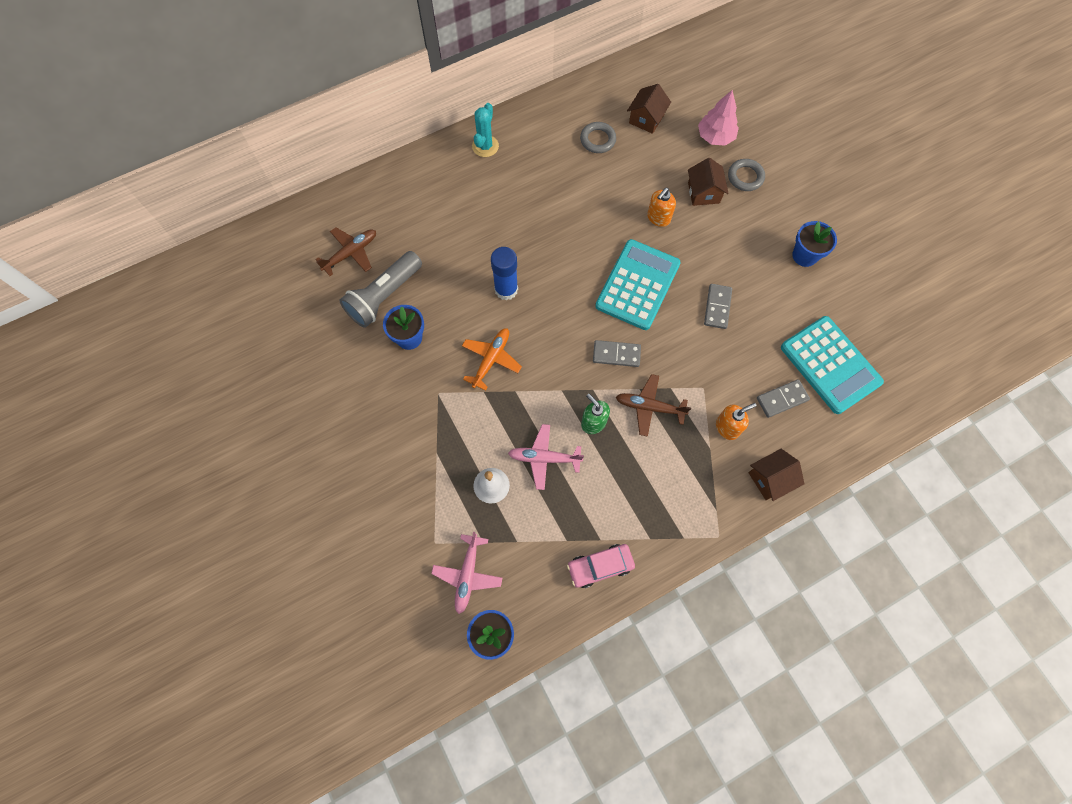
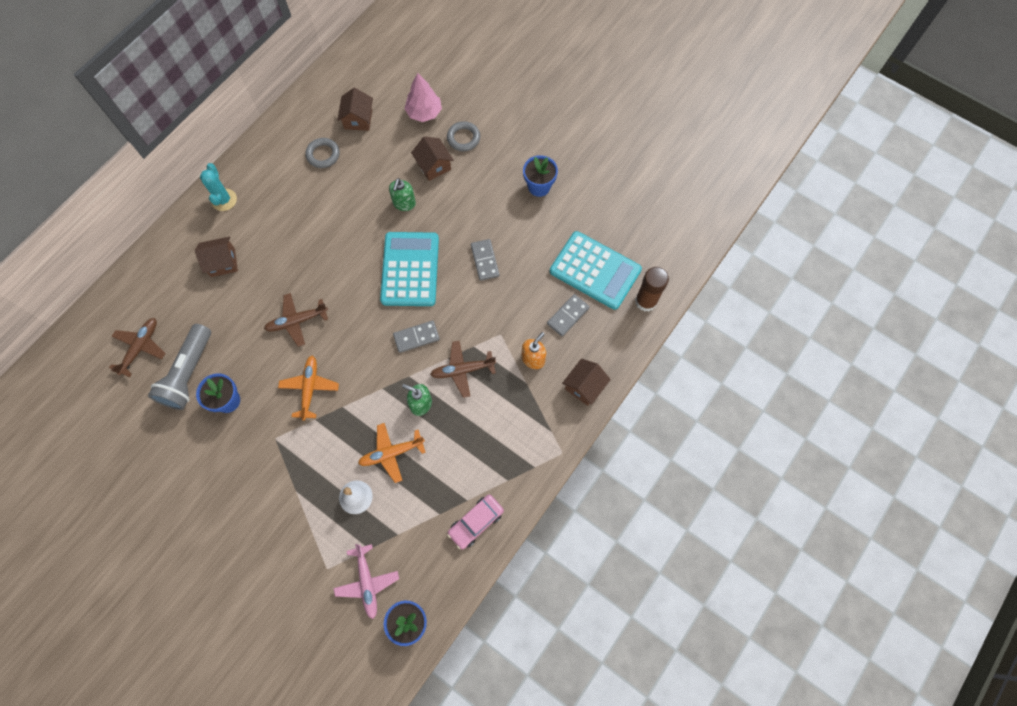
camera: 25 degrees left, 0 degrees up
blue glue stick [491,247,518,300] -> brown plane [264,293,328,347]
pink plane [508,424,584,490] -> orange plane [358,423,426,483]
orange soap dispenser [647,188,676,227] -> green soap dispenser [389,178,416,211]
none -> brown house [194,237,238,277]
none -> brown glue stick [635,267,669,312]

